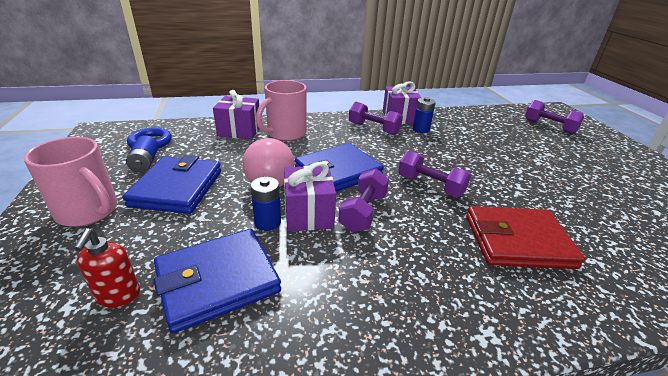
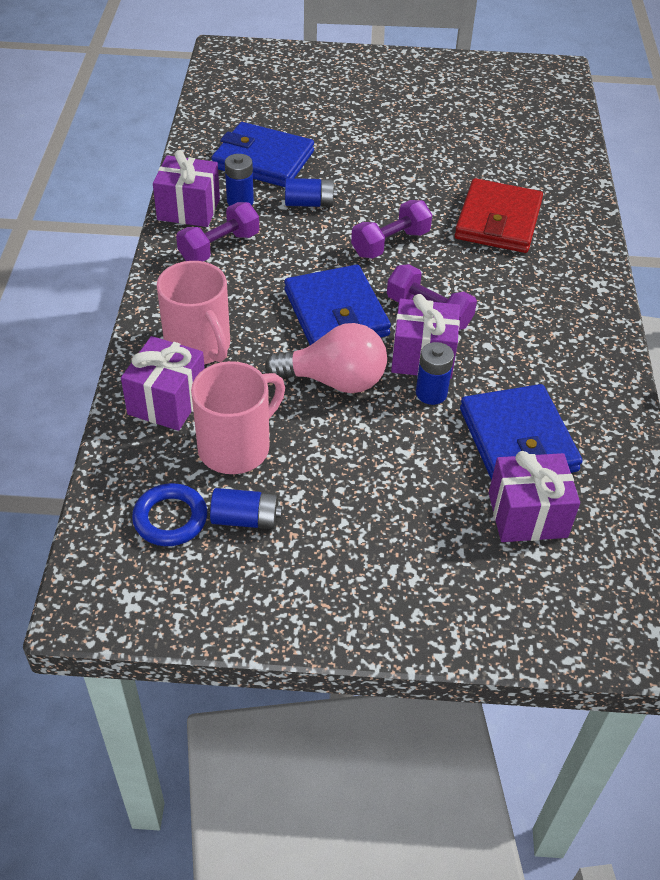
camera: 75 degrees left, 15 degrees up
pink mug [24,137,117,227] -> pink mug moved to [191,361,285,474]
red soap dispenser [74,228,140,308] -> purple gift [489,451,580,542]
blue wallet [122,155,221,214] -> blue wallet moved to [211,122,314,187]
purple dumbbell [525,100,584,134] -> none
none -> blue battery [285,178,337,207]

